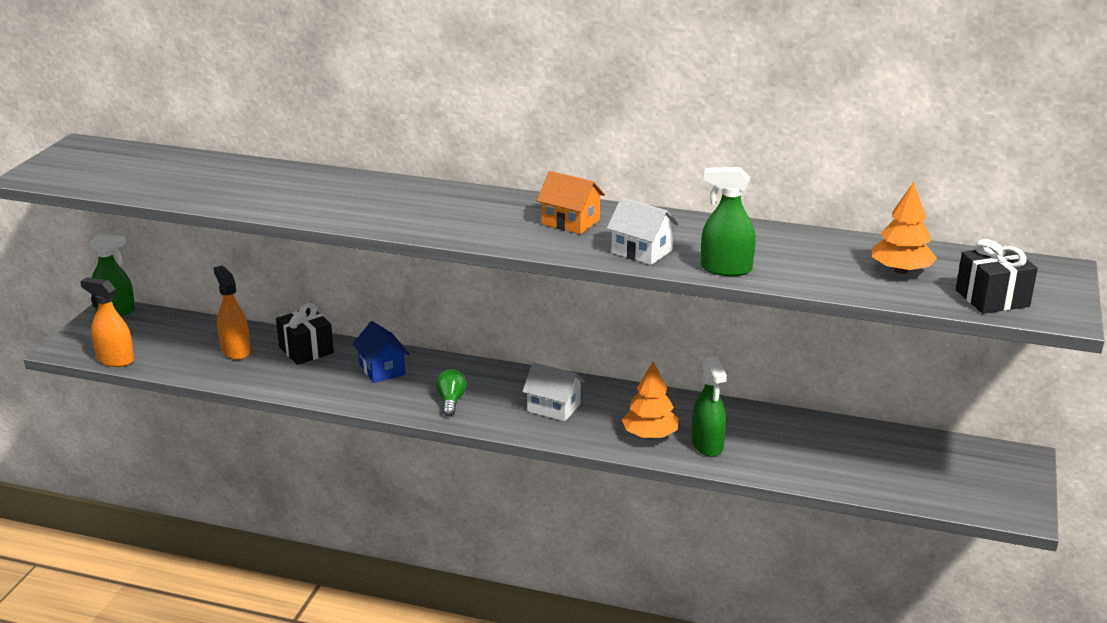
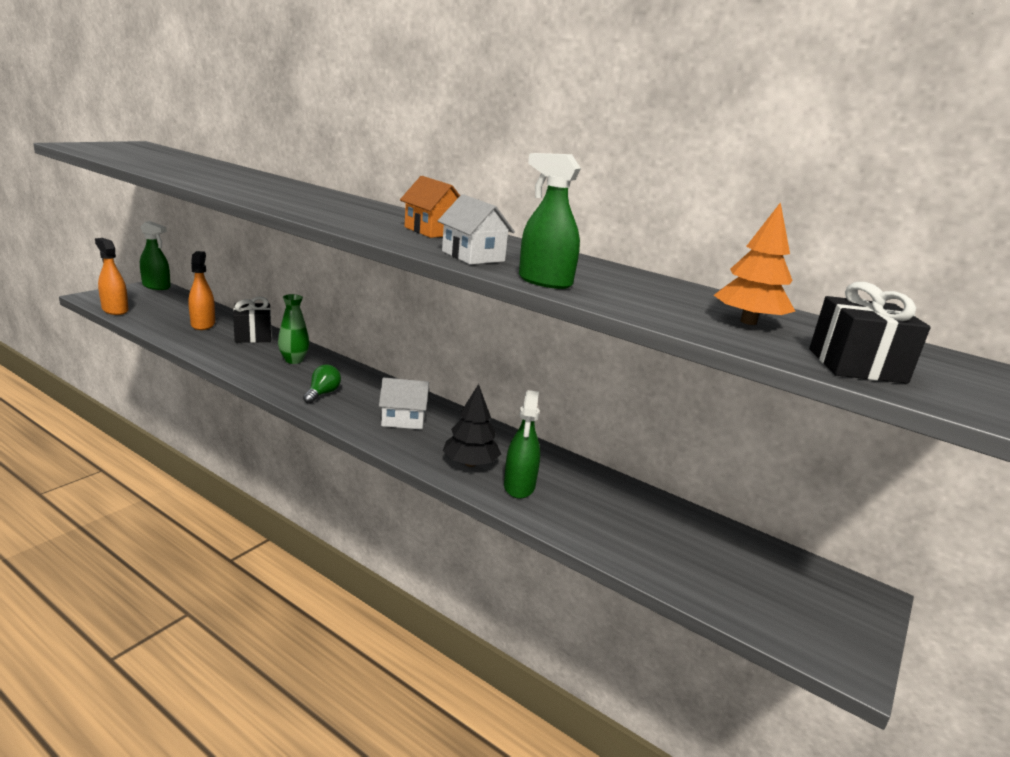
camera: 15 degrees right, 5 degrees down
blue house [353,321,409,383] -> green vase [278,294,309,364]
white house [522,362,585,421] -> white house turned 45 degrees counterclockwise [379,378,429,430]
orange tree [622,361,679,439] -> black tree [443,384,501,467]

